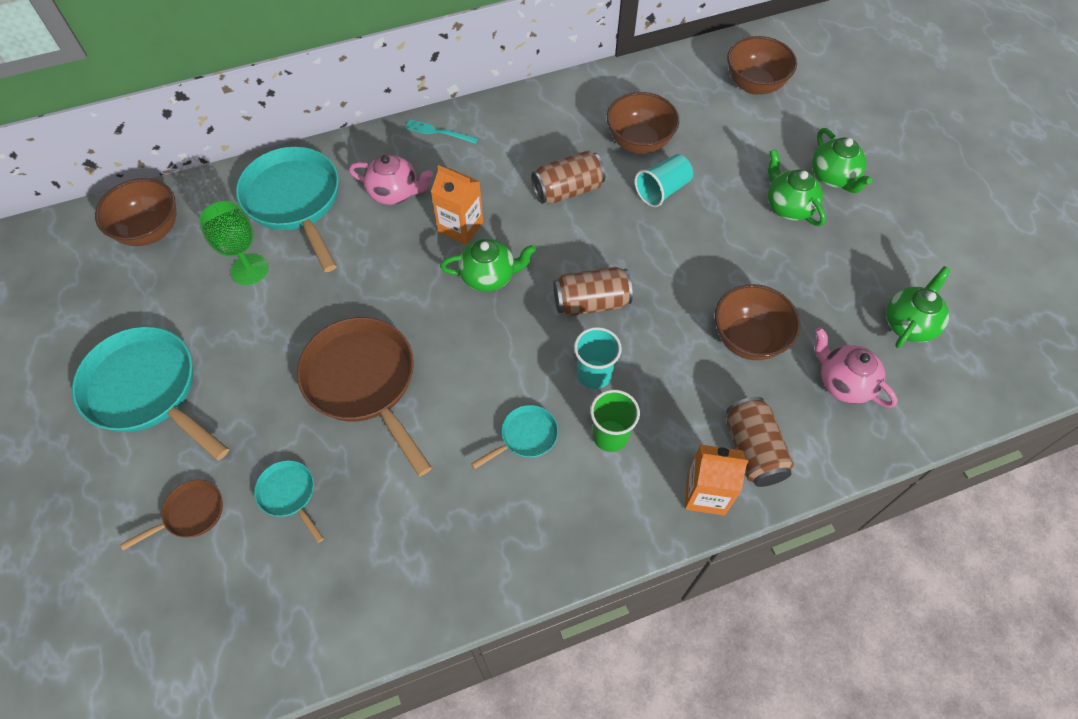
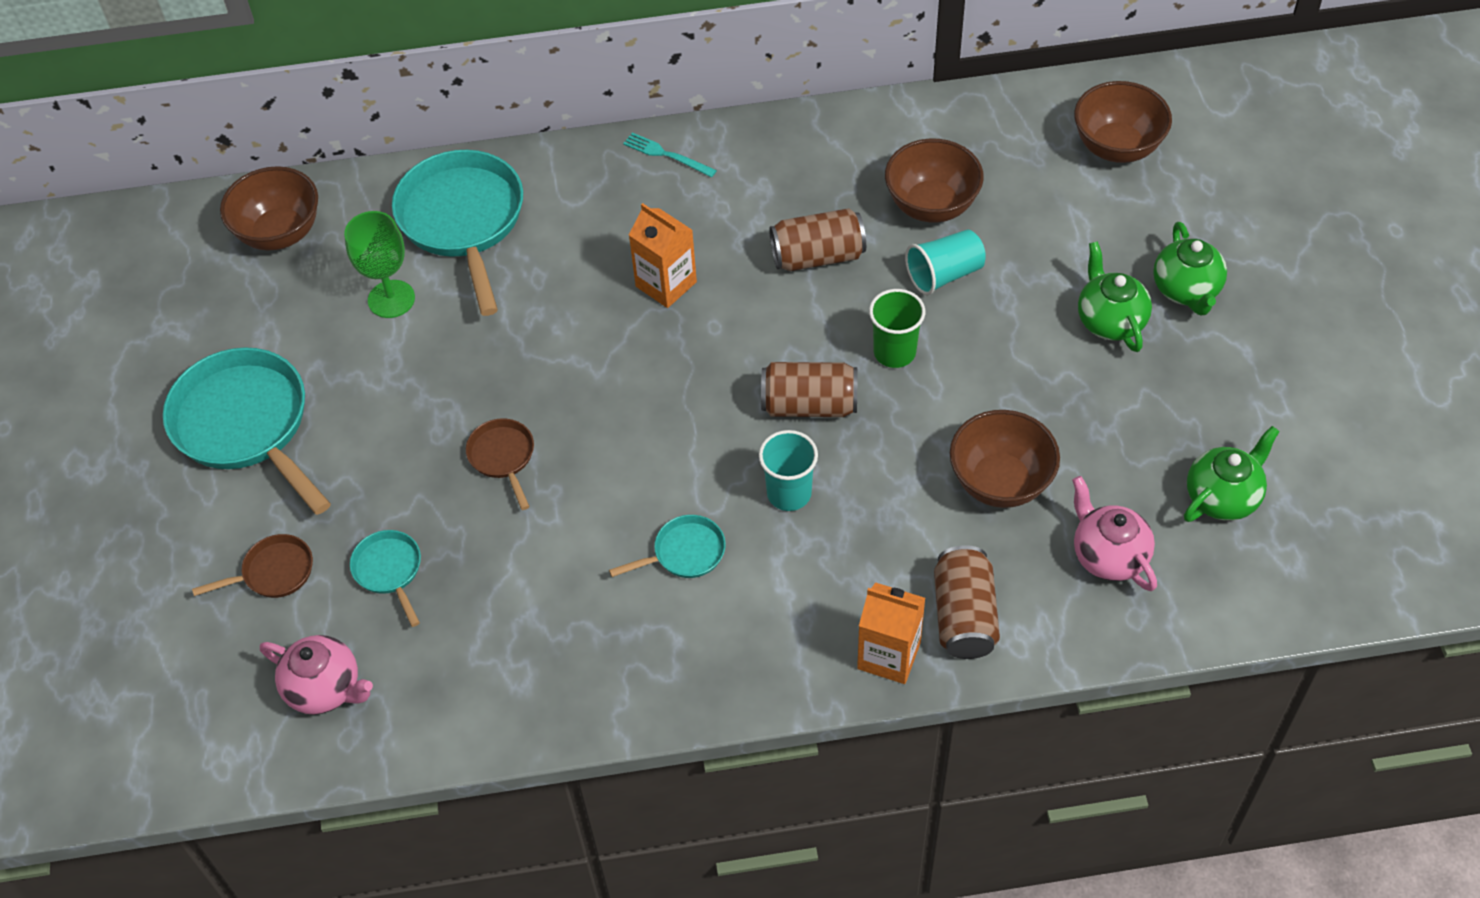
camera: 15 degrees right, 5 degrees down
brown pan [297,317,432,476] -> brown pan [466,418,534,510], size x0.48
pink teapot [349,154,433,205] -> pink teapot moved to [260,635,373,715]
green teapot [440,239,536,292] -> none
green cup [590,390,640,452] -> green cup moved to [869,289,925,368]

